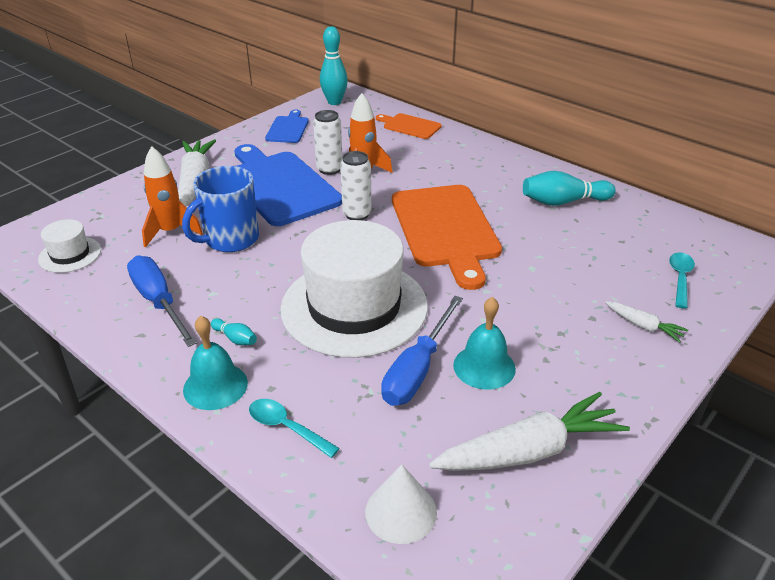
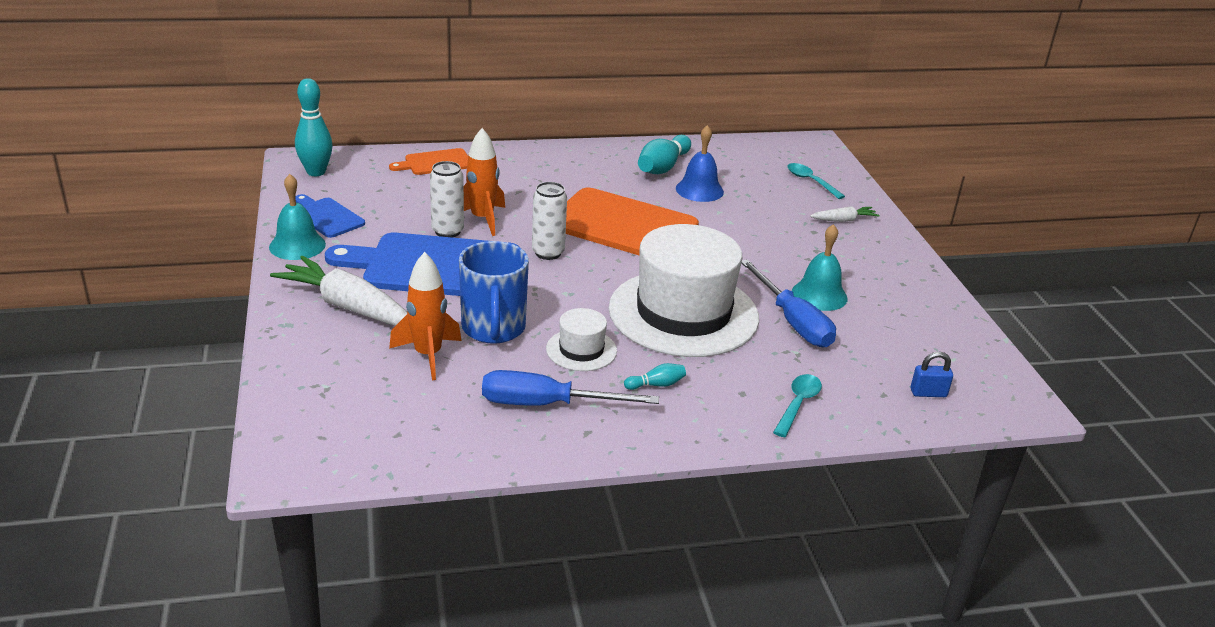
camera: 55 degrees left, 5 degrees down
white hat [38,219,101,273] -> white hat moved to [546,308,617,371]
turquoise bell [183,316,248,410] -> turquoise bell moved to [269,174,326,260]
turquoise spoon [249,399,340,458] -> turquoise spoon turned 135 degrees clockwise [773,374,822,437]
white cone [365,465,437,544] -> blue padlock [911,352,953,397]
white carrot [429,392,630,471] -> none
none -> blue bell [676,125,724,202]

